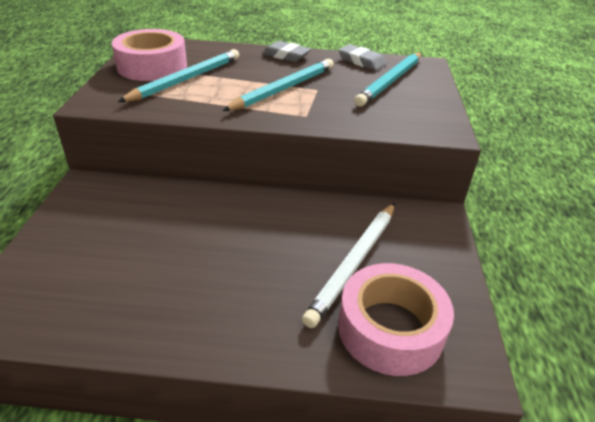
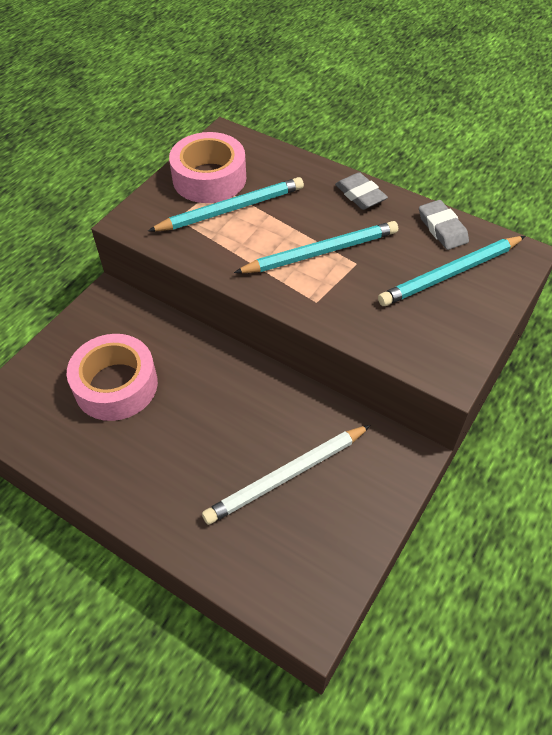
camera: 30 degrees right, 15 degrees up
pink tape [338,263,454,376] -> pink tape moved to [67,334,158,421]

